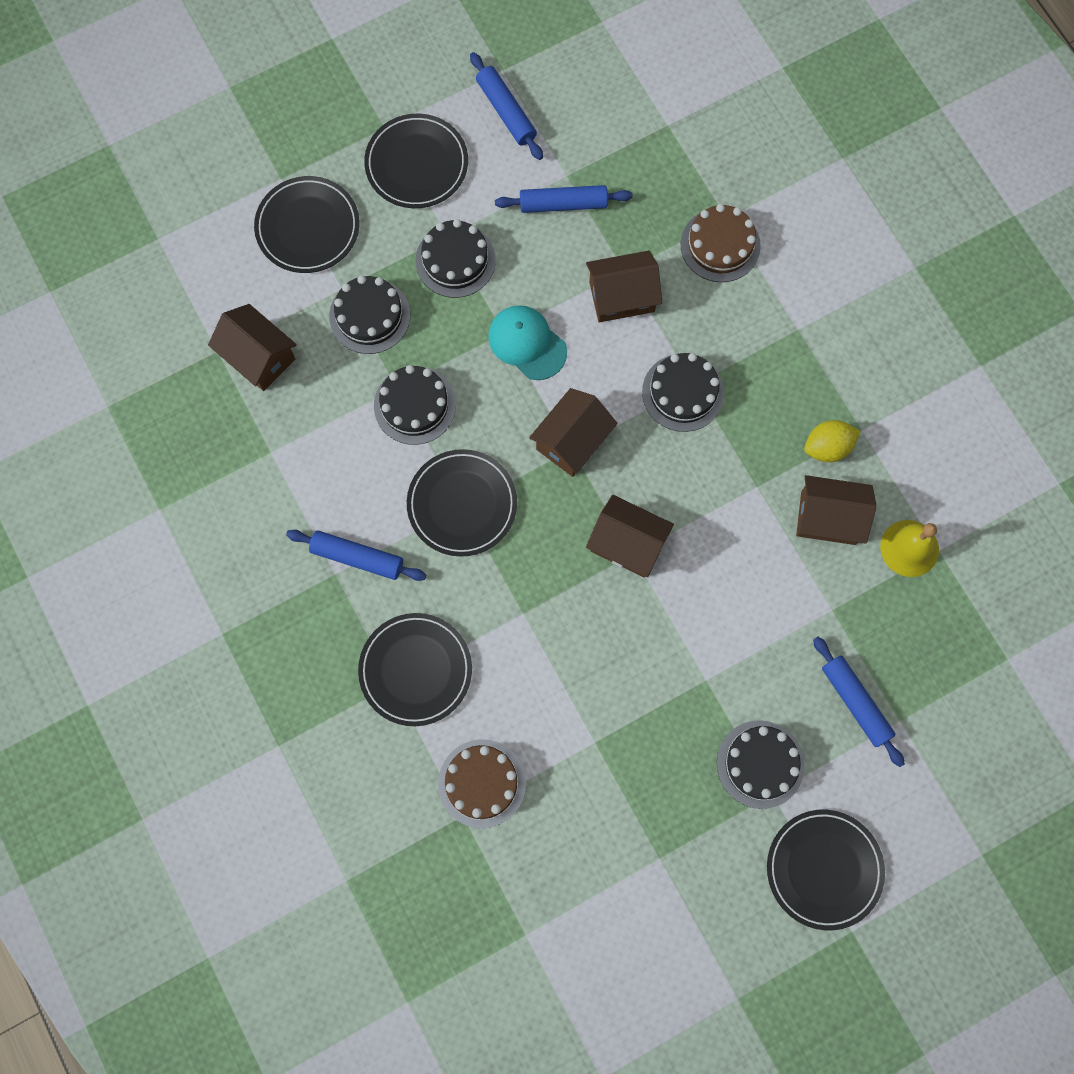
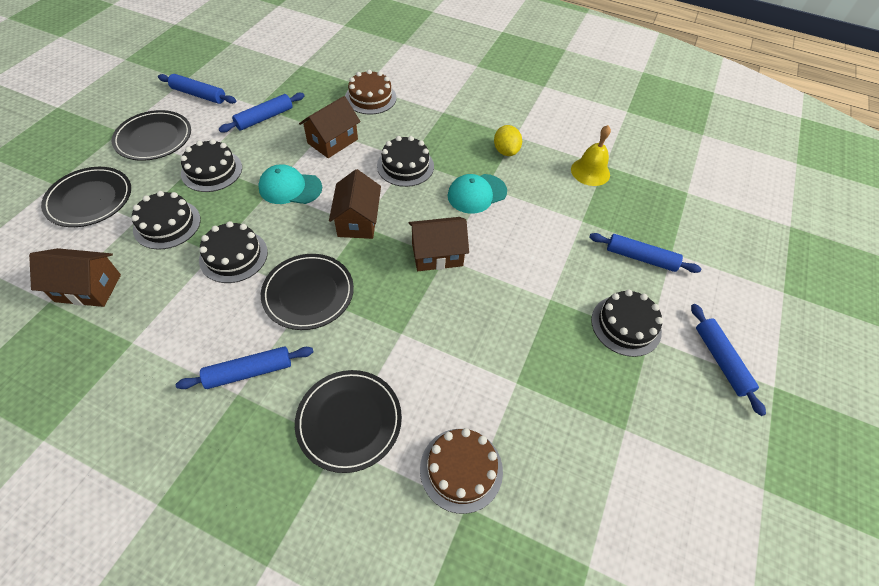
camera: 40 degrees left, 20 degrees down
black plate [767,810,885,931] -> blue rolling pin [691,304,766,416]
brown house [796,475,877,545] -> none
yellow lemon [804,420,860,462] -> yellow lemon turned 45 degrees counterclockwise [494,125,522,156]
none -> turquoise cap [447,174,507,214]

